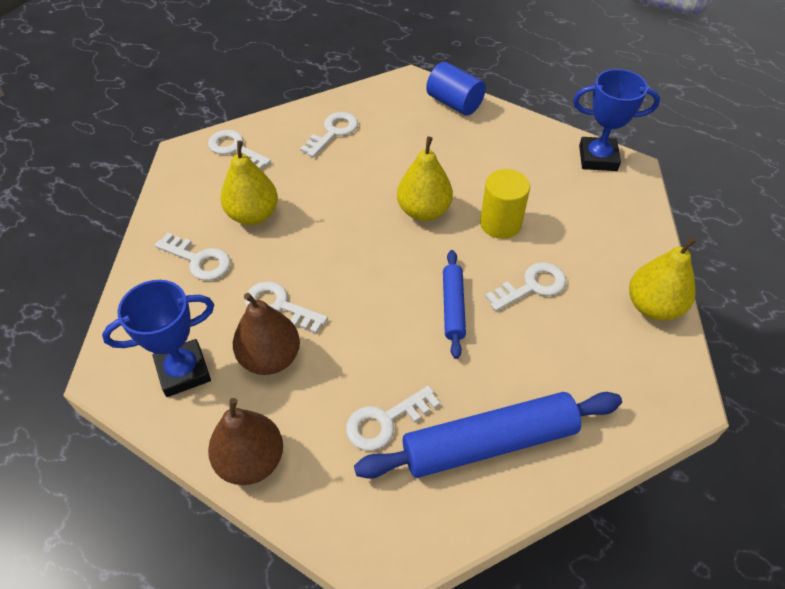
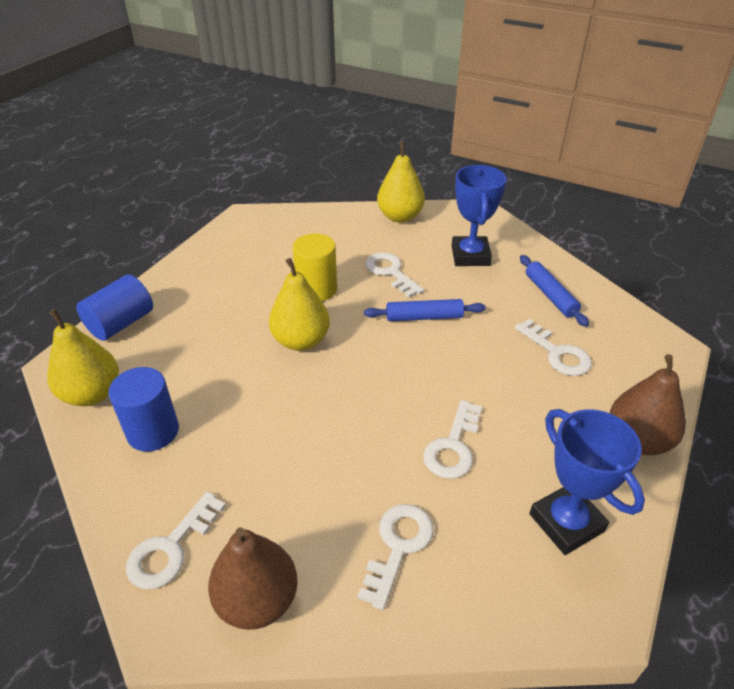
camera: 95 degrees left, 10 degrees down
yellow pear [221,141,278,225] -> yellow pear moved to [47,309,119,406]
brown pear [233,293,300,375] -> brown pear moved to [208,528,298,630]
white key [300,112,358,157] -> blue cylinder [108,367,179,452]
blue rolling pin [354,392,622,479] -> blue rolling pin [520,255,589,327], size x0.54
blue trophy [573,69,660,171] -> blue trophy moved to [452,165,507,266]

